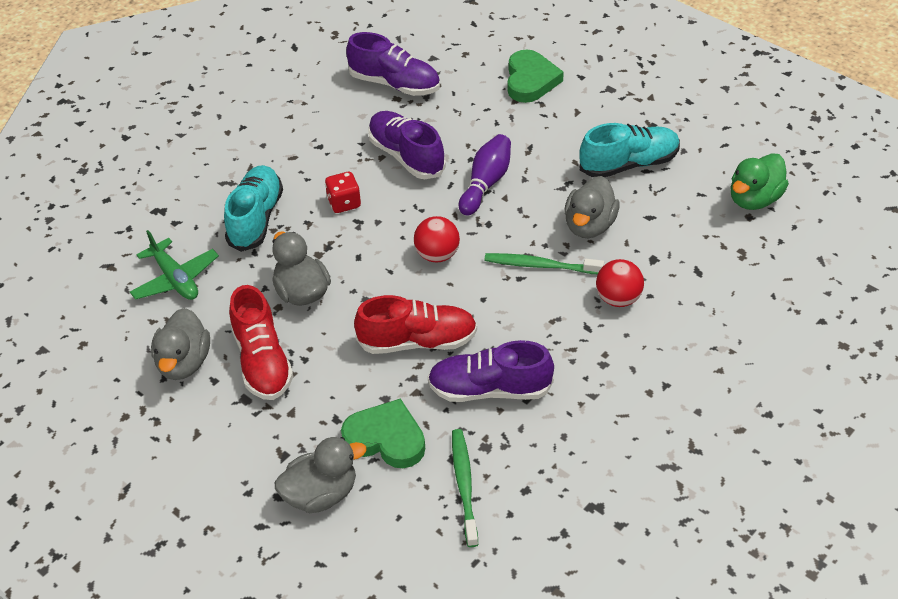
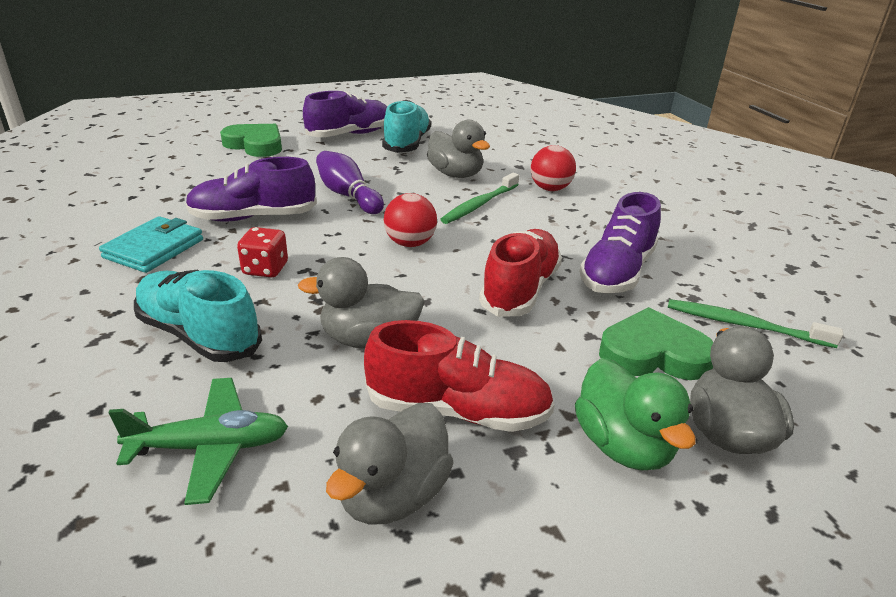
camera: 65 degrees left, 15 degrees down
grey duck [151,308,210,380] -> grey duck turned 90 degrees clockwise [326,403,454,525]
green heart [341,398,425,468] -> green heart turned 45 degrees clockwise [599,307,713,380]
purple shoe [346,32,440,96] -> purple shoe moved to [303,91,387,137]
green duck [731,153,789,210] -> green duck moved to [575,358,695,470]
none -> turquoise wallet [99,216,203,273]

